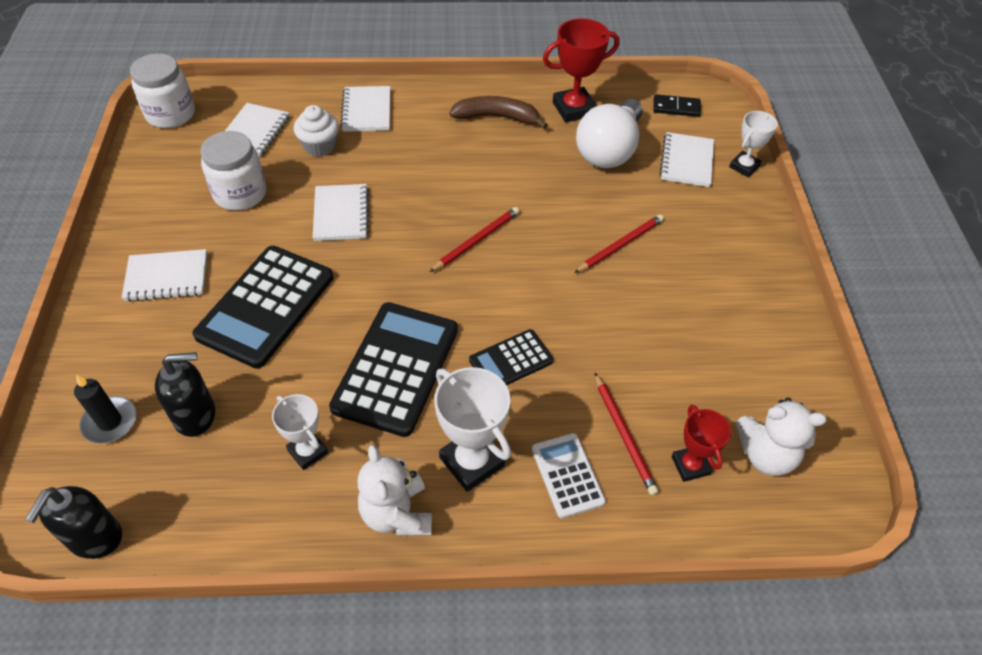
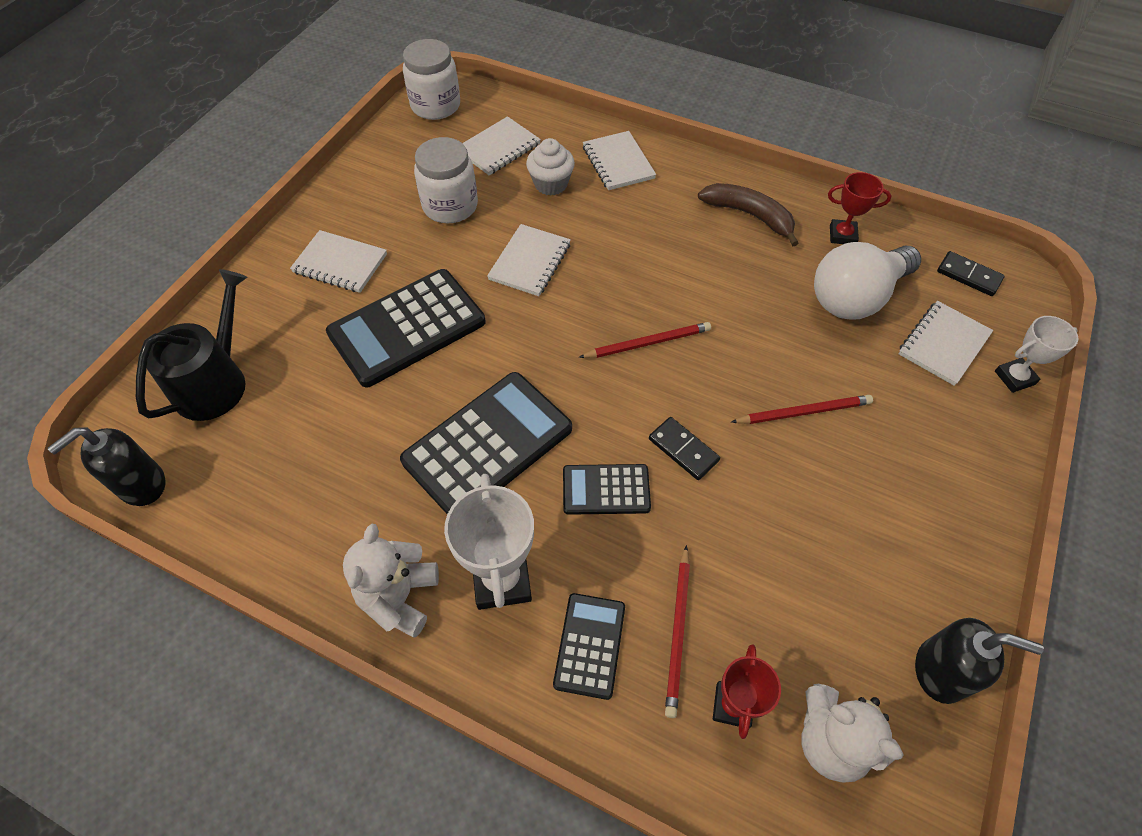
camera: 30 degrees right, 5 degrees up
black candle [74,374,136,443] -> black watering can [136,269,247,421]
black soap dispenser [155,352,215,437] -> black soap dispenser moved to [915,618,1044,704]
white trophy [272,394,328,470] -> none
white notebook [340,86,390,132] -> white notebook turned 45 degrees counterclockwise [583,131,656,190]
white calculator [532,433,606,518] -> black calculator [553,593,625,700]
red trophy [543,18,619,122] -> red trophy [828,172,891,244], size x0.63
none -> black domino [649,417,720,480]

